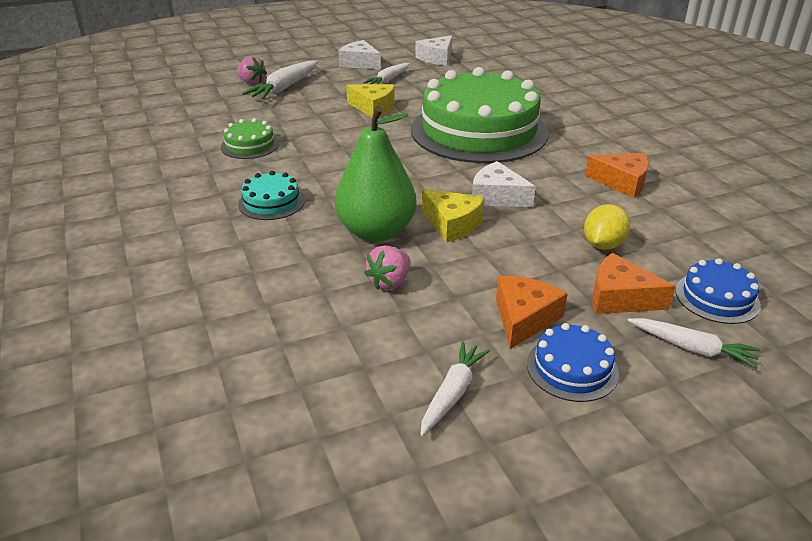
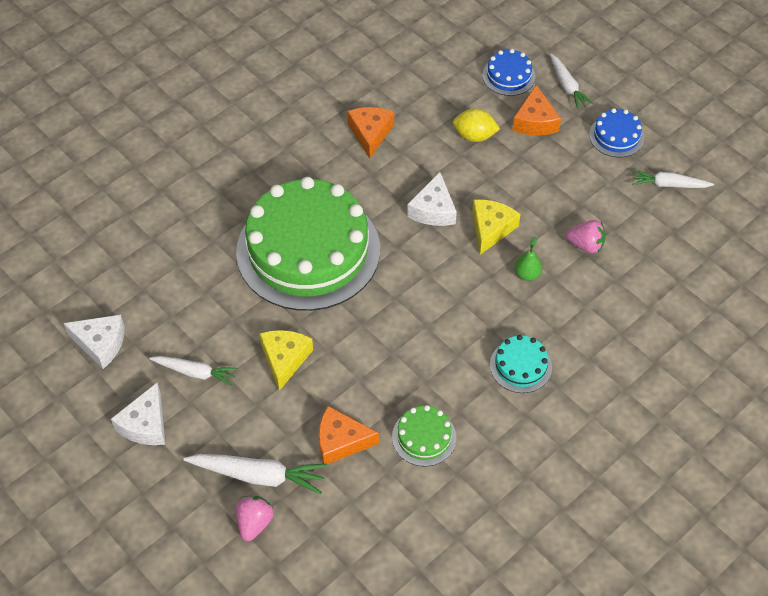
camera: 110 degrees left, 20 degrees up
green pear [335,106,417,242] -> green pear [515,237,542,281], size x0.41
orange cheese [496,276,568,349] -> orange cheese moved to [319,406,379,464]
white carrot [628,318,760,368] -> white carrot turned 150 degrees clockwise [550,54,593,109]

